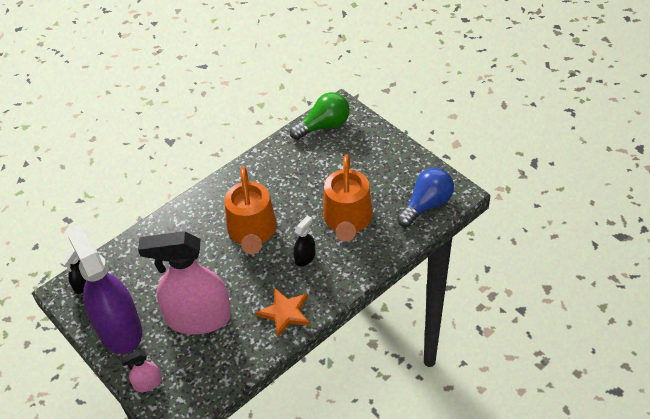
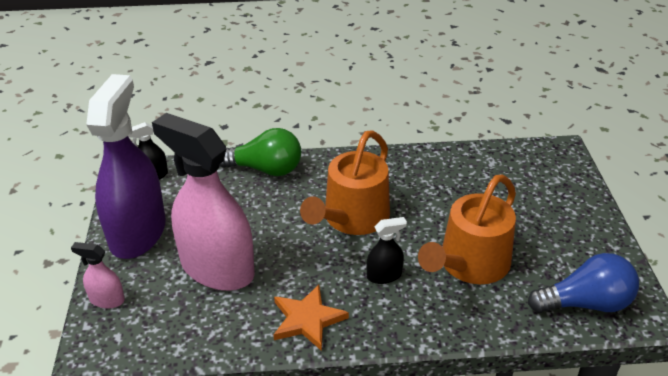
camera: 35 degrees right, 10 degrees down
green light bulb [290,92,350,140] -> green light bulb moved to [219,128,301,176]

